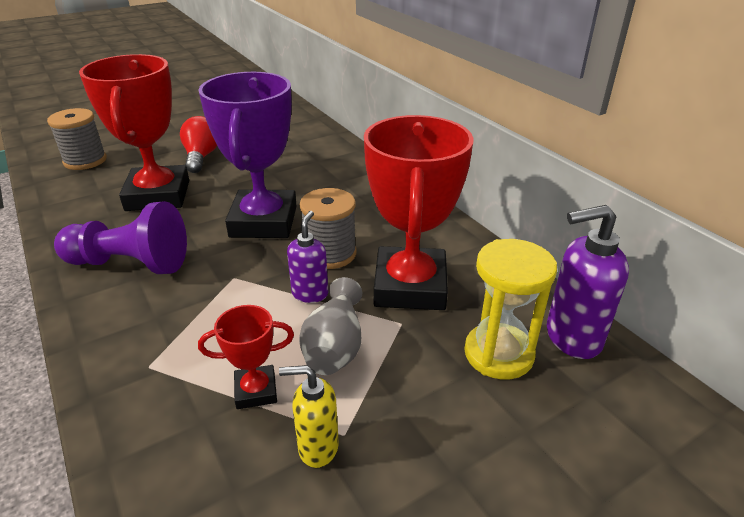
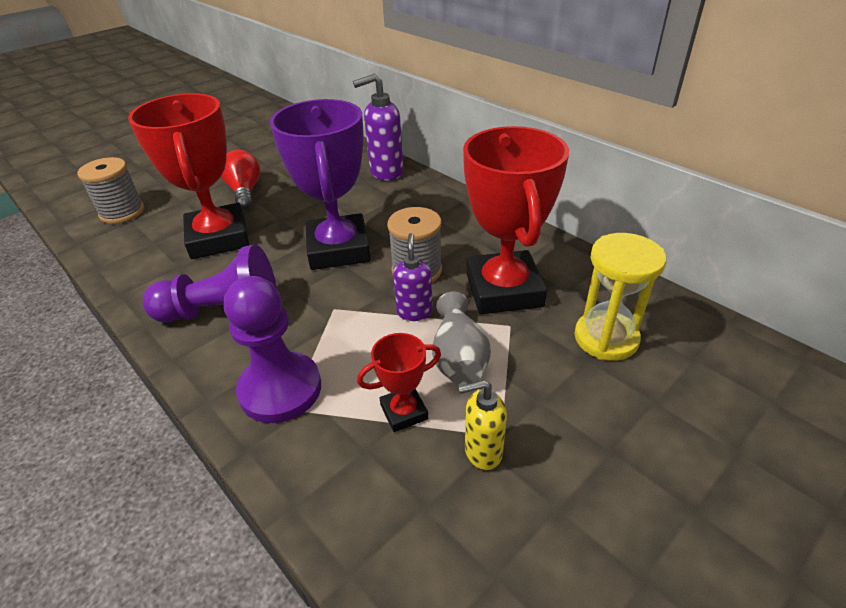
camera: 10 degrees left, 5 degrees up
purple soap dispenser [547,205,629,359] -> purple soap dispenser moved to [353,74,404,181]
none -> purple pawn [224,276,321,423]

